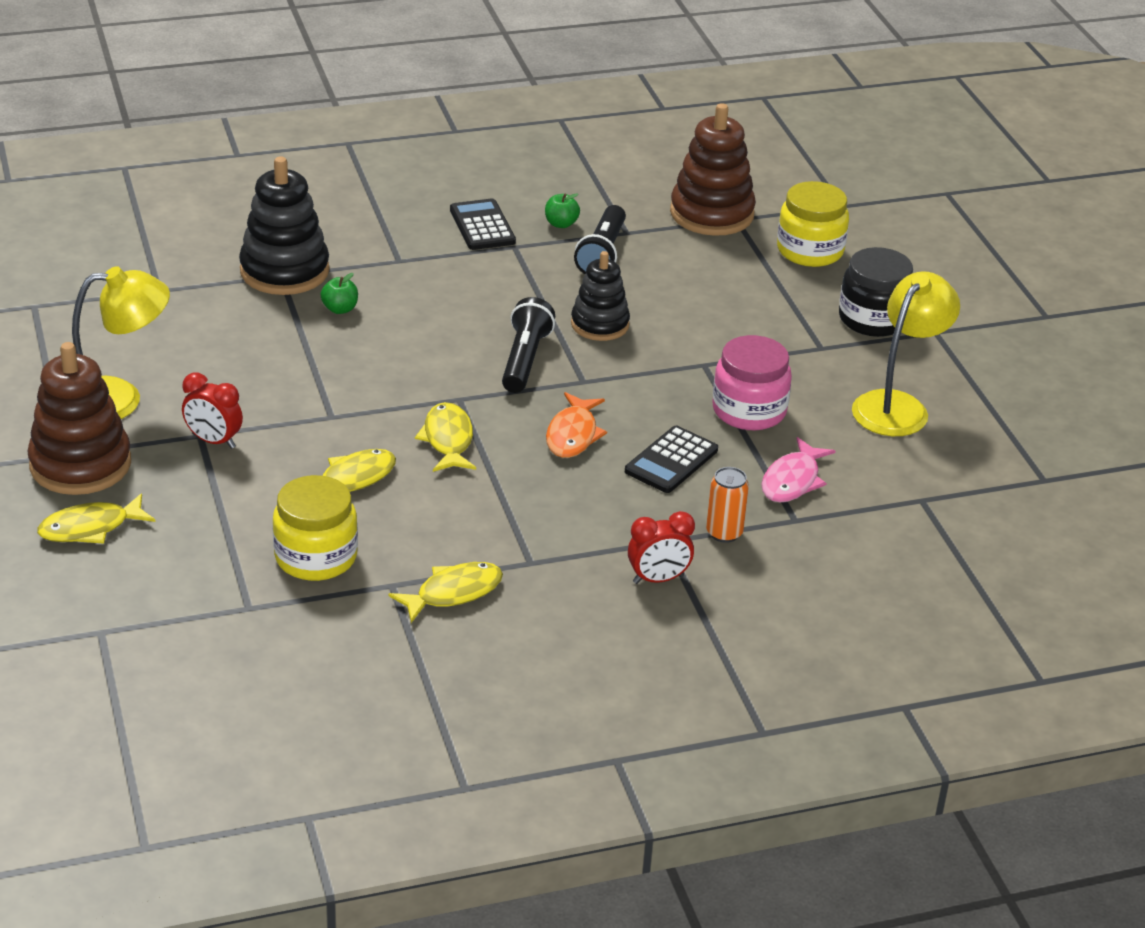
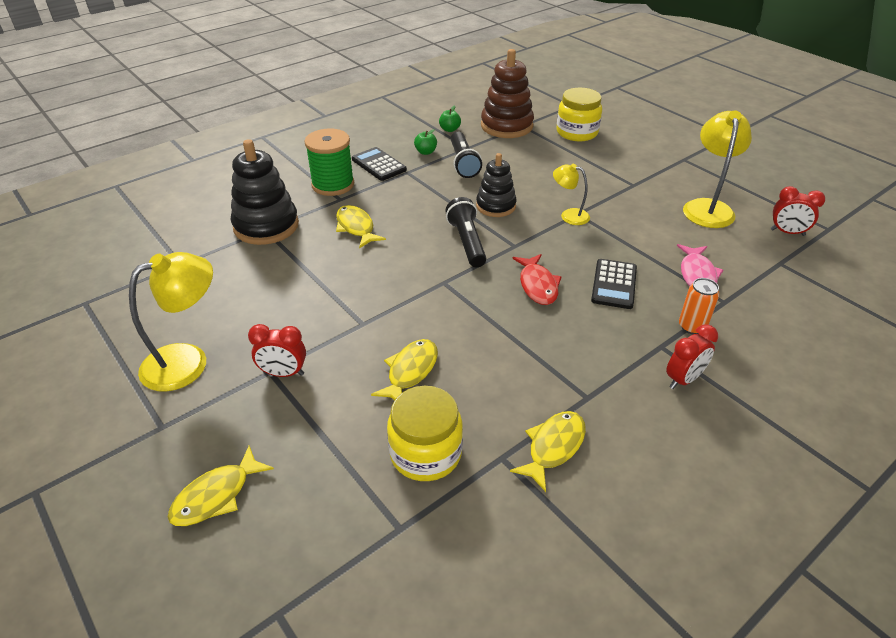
camera: 20 degrees left, 5 degrees up
brown stacking toy [27,342,131,495] -> none
green apple [321,273,358,314] -> green apple moved to [439,105,461,132]
yellow fish [415,402,476,472] -> yellow fish moved to [336,205,386,249]
orange fish [546,392,607,458] -> red fish [512,254,562,305]
pink jar [712,335,792,430] -> none
black jar [839,247,913,337] -> none
none -> green spool [305,129,354,196]
none -> yellow lamp [553,164,590,225]
none -> red clock [771,186,825,236]

